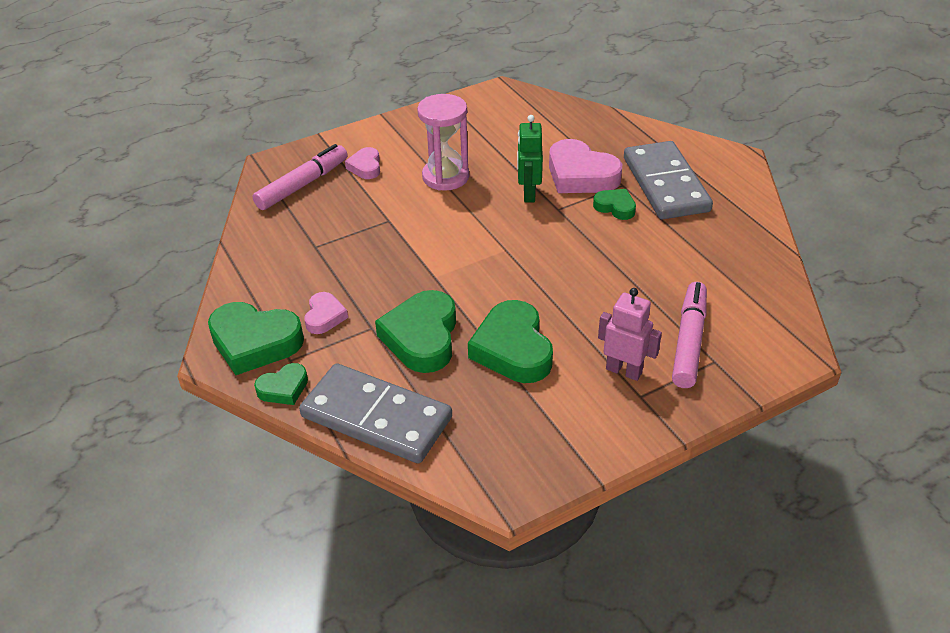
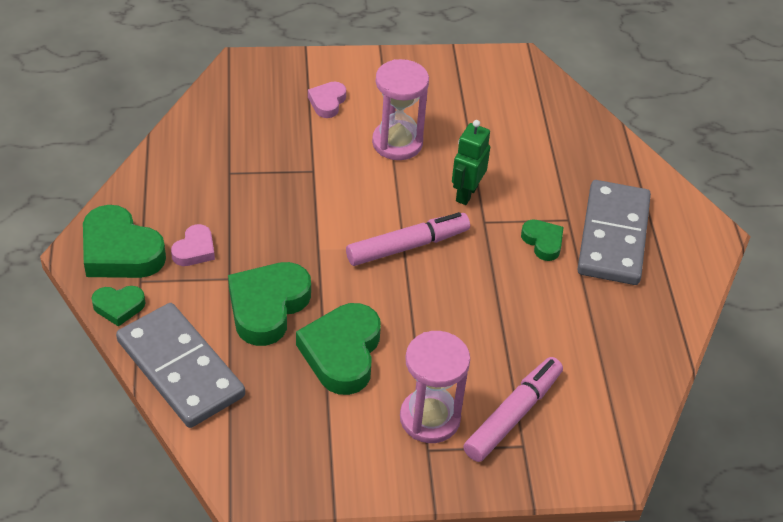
camera: 20 degrees right, 5 degrees up
pink marker [253,144,348,210] -> pink marker moved to [346,212,470,266]
pink heart [549,139,622,193] -> none
pink robot [598,288,662,381] -> pink hourglass [400,331,470,443]

